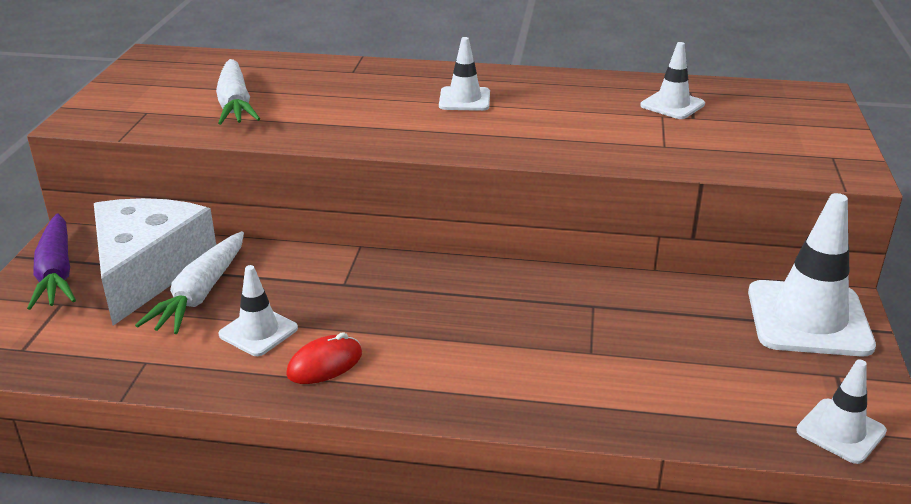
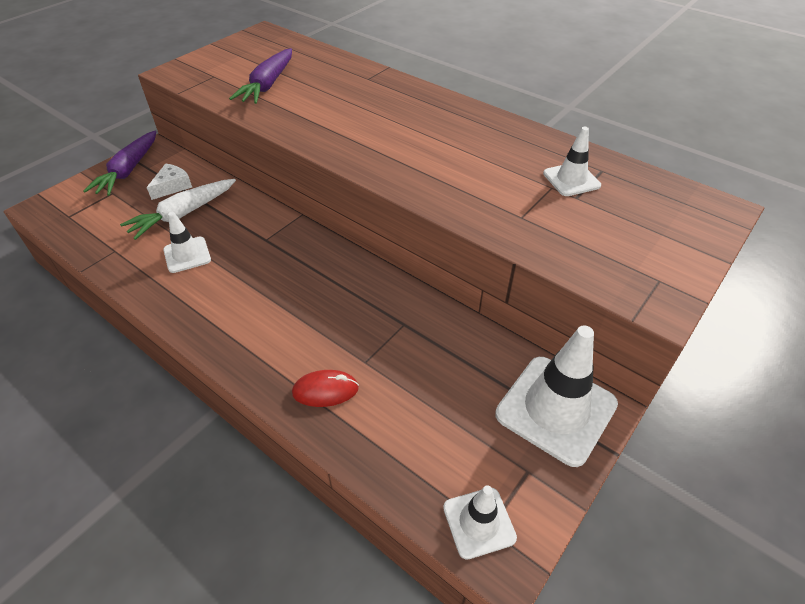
camera: 30 degrees right, 15 degrees up
white cheese [94,198,216,326] -> white cheese [147,163,192,200], size x0.43
white carrot [216,59,260,125] -> purple carrot [229,48,292,104]
red mouse [286,332,362,384] -> red mouse moved to [292,370,359,407]
white traffic cone [439,37,490,111] -> none

